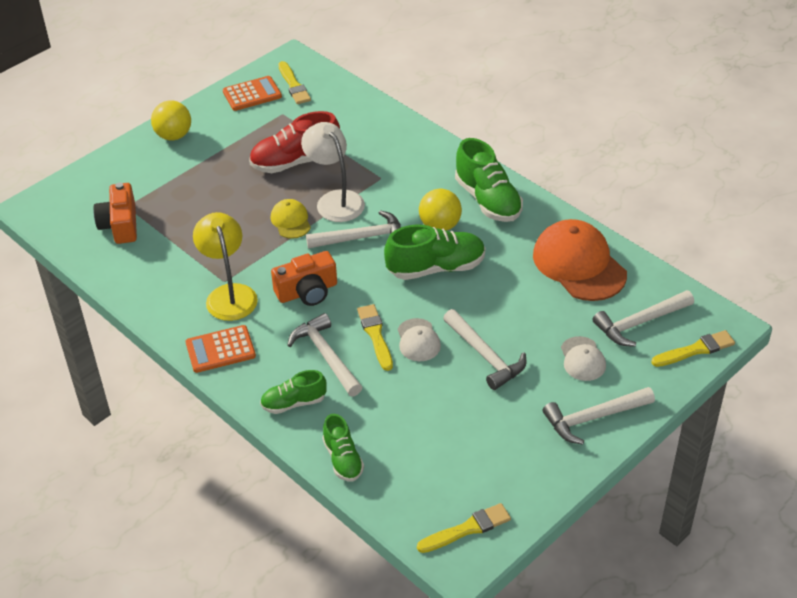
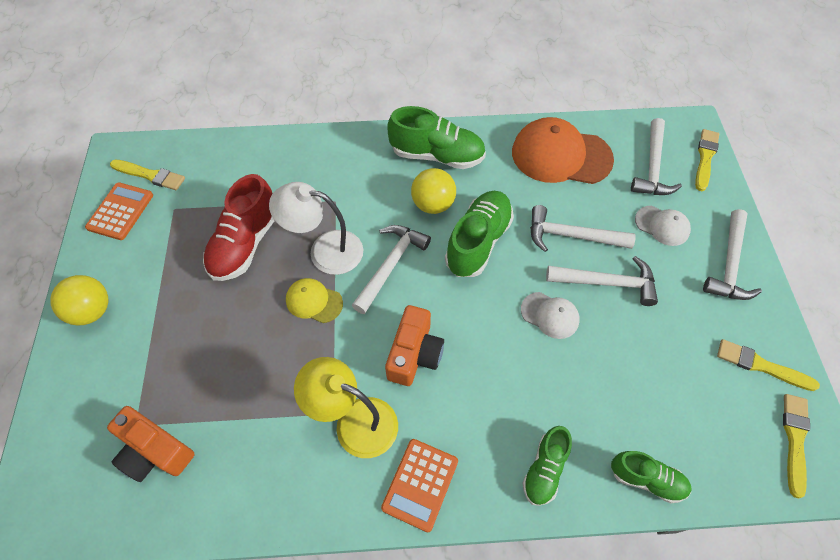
camera: 50 degrees left, 15 degrees up
white hammer [287,313,362,397] -> white hammer moved to [530,205,636,252]
yellow brush [357,304,393,371] -> yellow brush moved to [717,339,820,391]

